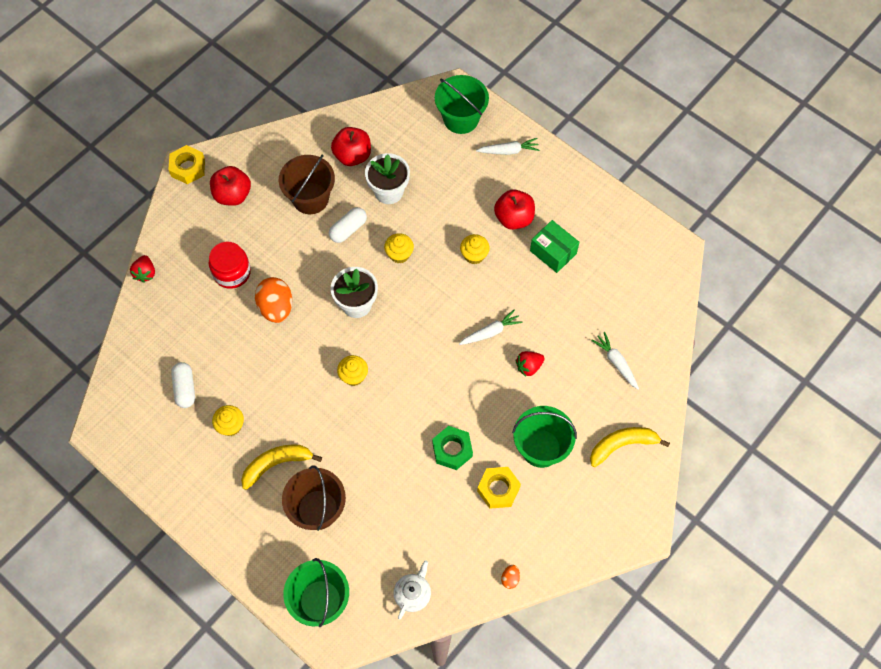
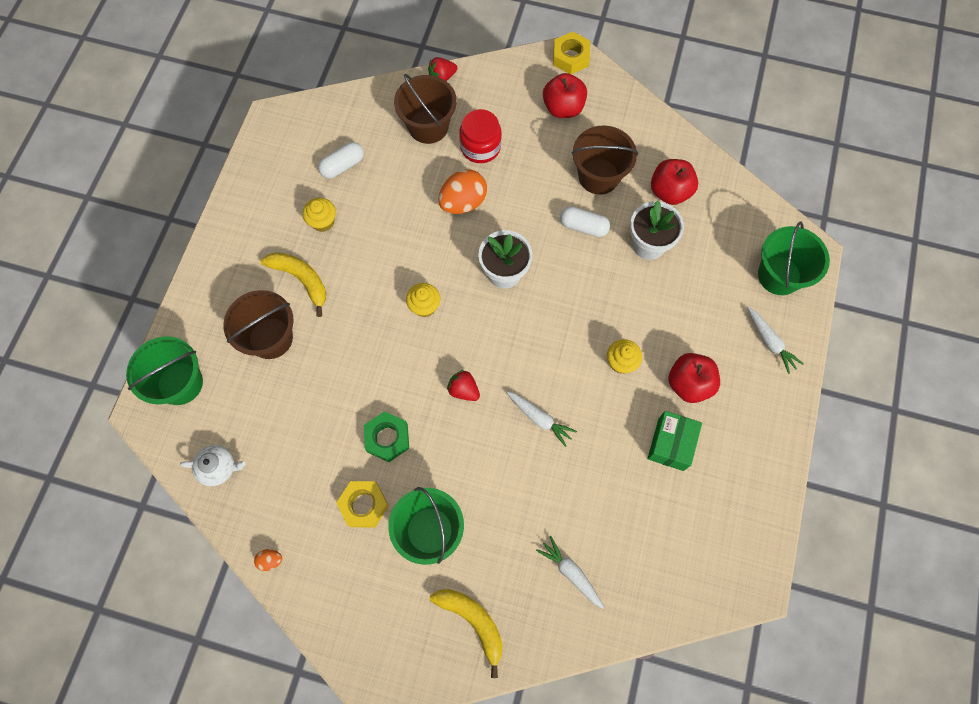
camera: 65 degrees right, 5 degrees up
yellow cupcake [384,233,414,263] -> none
red strawberry [516,351,545,377] -> red strawberry moved to [447,370,480,401]
white carrot [591,332,639,389] -> white carrot turned 75 degrees counterclockwise [536,536,604,609]
none -> brown bucket [394,74,457,144]

